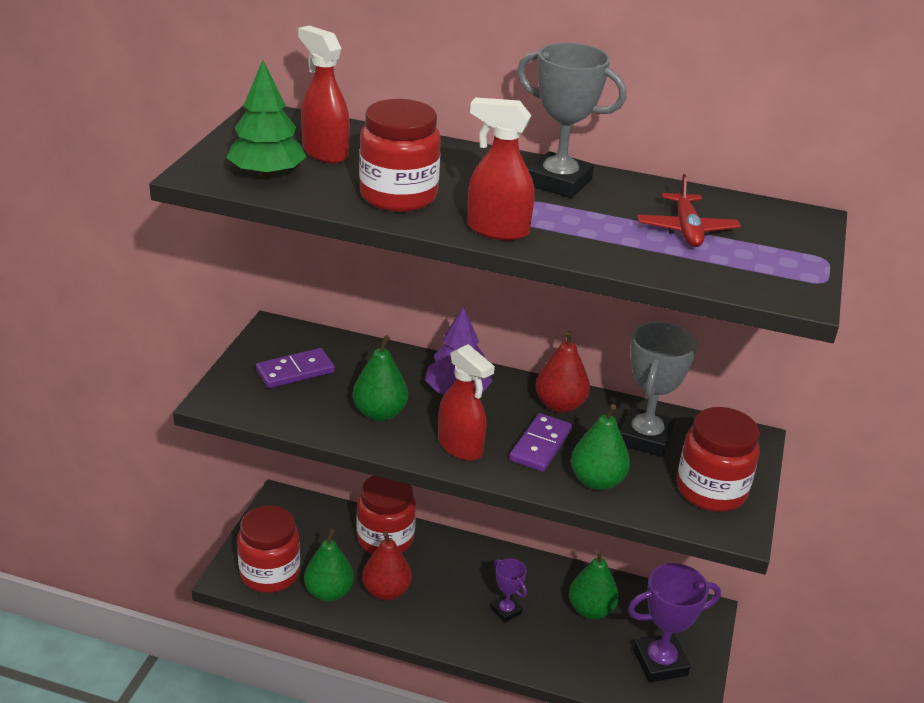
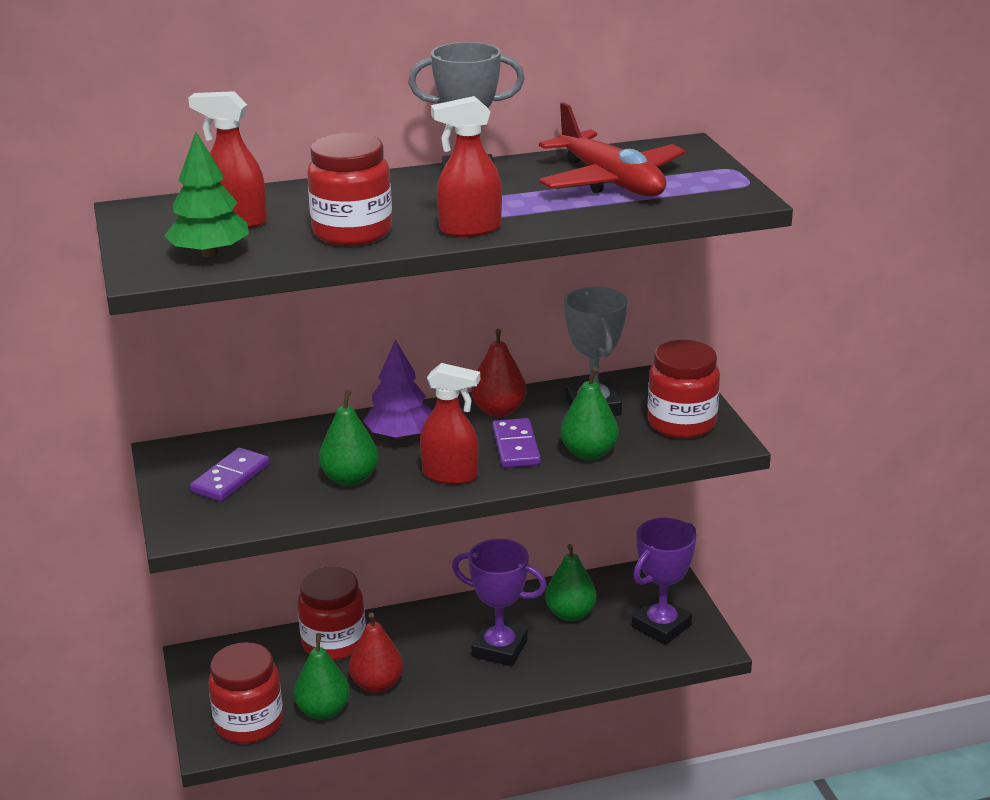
camera: 30 degrees left, 5 degrees down
purple trophy [491,559,527,623] -> purple trophy [452,539,547,666], size x1.83
red plane [637,174,741,247] -> red plane [539,102,685,196], size x1.73

